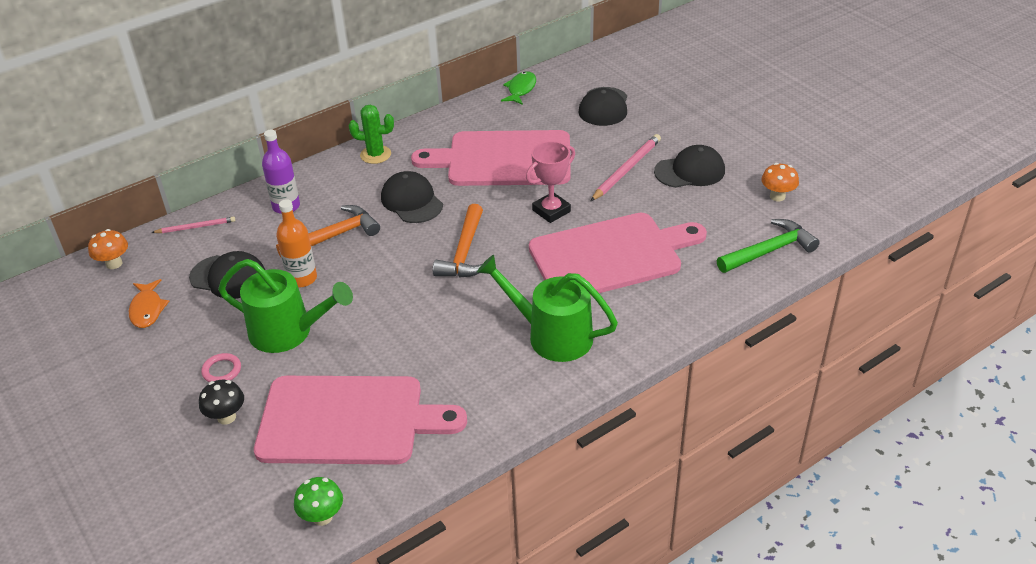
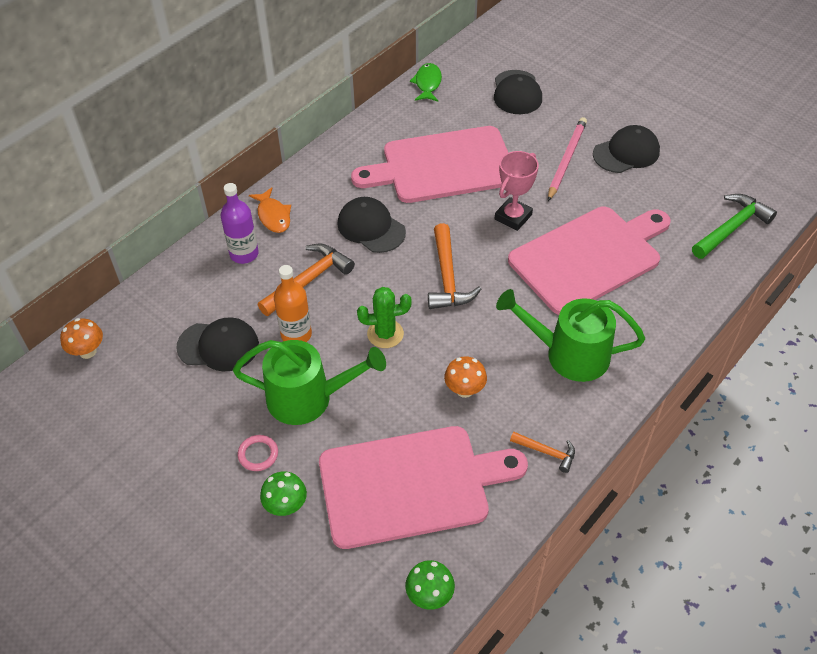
camera: 15 degrees left, 10 degrees up
orange fish [129,279,169,328] -> orange fish moved to [249,187,291,233]
pink pencil [151,216,235,233] -> none
black mushroom [199,380,244,425] -> green mushroom [260,471,307,516]
green cactus [349,105,394,164] -> green cactus moved to [357,287,412,348]
orange mushroom [761,163,799,201] -> orange mushroom moved to [444,356,487,398]
none -> orange hammer [510,432,575,473]

